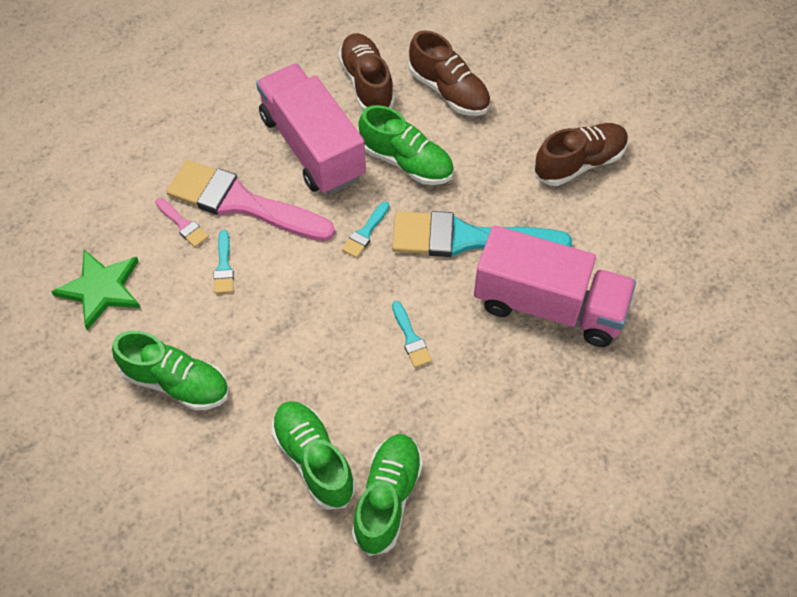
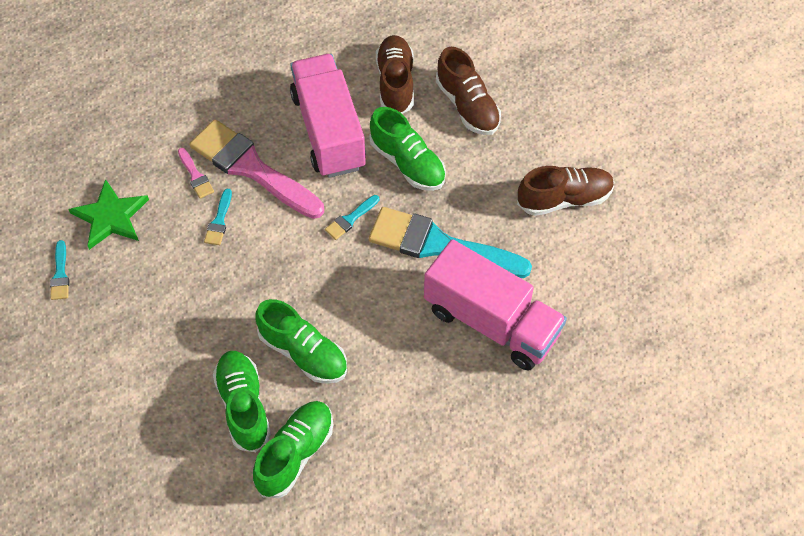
camera: 15 degrees right, 0 degrees up
green shoe [112,330,229,410] -> green shoe moved to [255,299,347,384]
turquoise brush [392,301,432,368] -> turquoise brush moved to [50,240,69,300]

